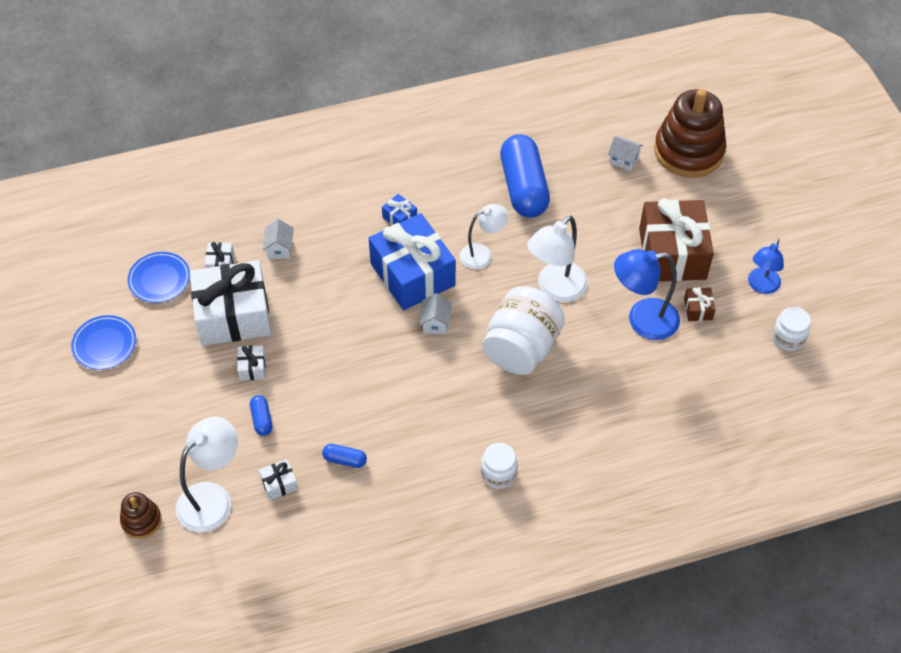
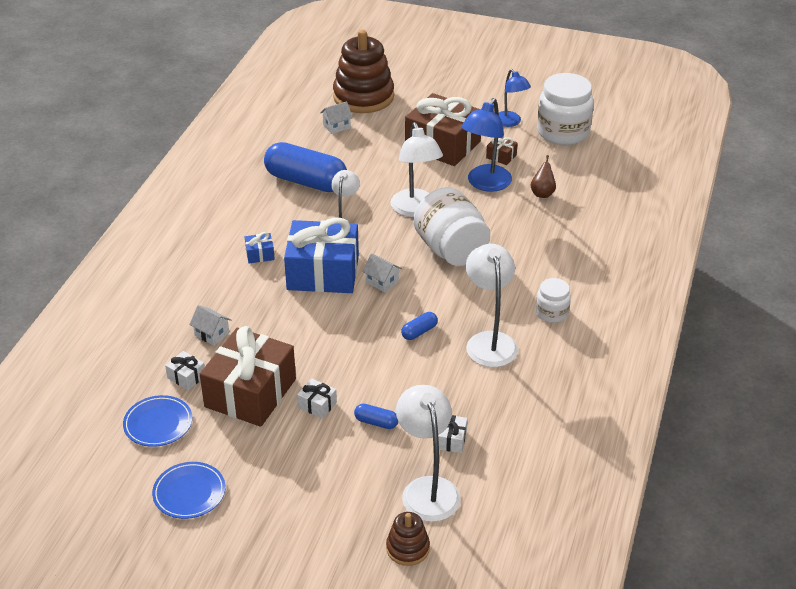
camera: 55 degrees left, 15 degrees down
white gift [190,260,271,346] -> brown gift [200,326,296,427]
blue capsule [322,444,367,468] -> blue capsule moved to [401,312,438,340]
white jar [772,307,811,351] -> white jar [537,73,594,145], size x1.91
none -> white lamp [466,244,518,367]
none -> brown pear [530,155,556,198]

